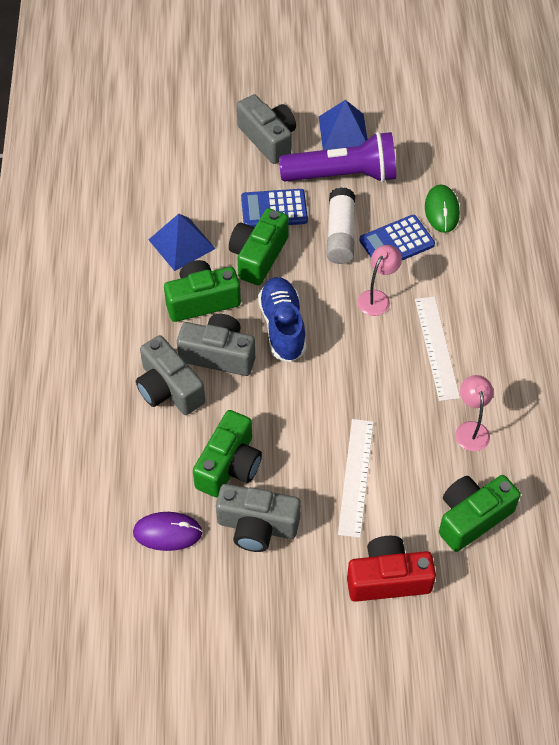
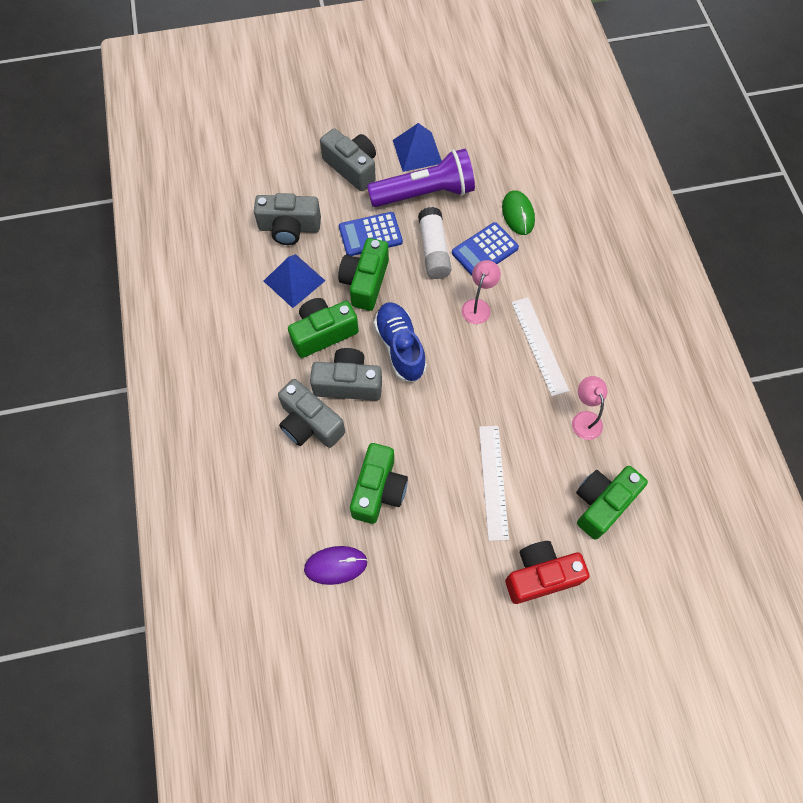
camera: 10 degrees left, 10 degrees up
grey camera [216,484,301,552] -> grey camera moved to [254,193,321,245]

